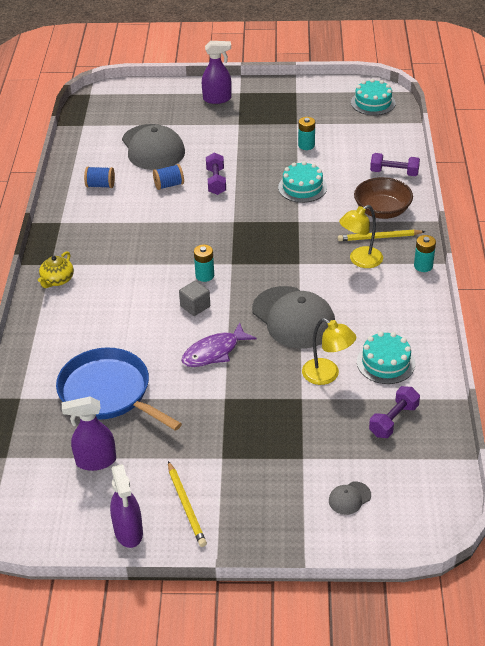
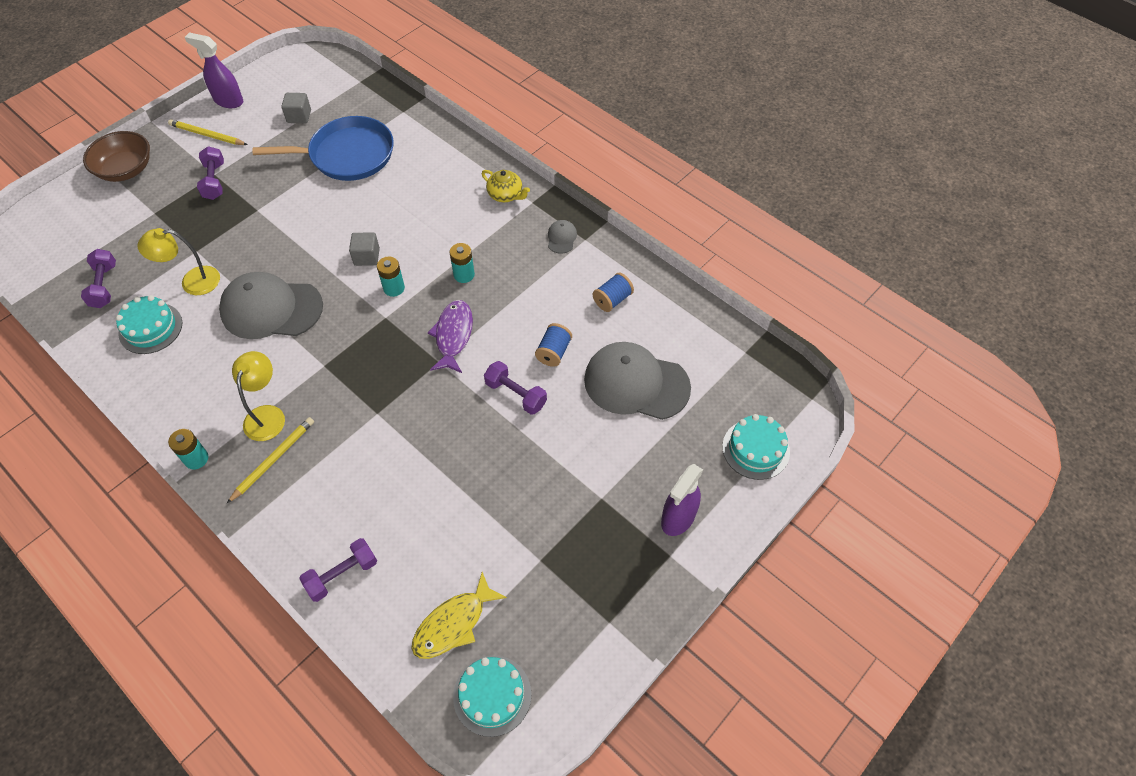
camera: 130 degrees right, 15 degrees up
yellow teapot [38,251,74,288] -> yellow teapot turned 150 degrees clockwise [482,170,530,202]
purple spray bottle [62,396,116,471] -> grey cube [281,93,311,123]
purple fish [181,322,257,367] -> purple fish moved to [428,300,473,373]
turquoise cake [278,161,327,203] -> turquoise cake moved to [722,414,790,480]
turquoise battery [298,117,315,150] -> turquoise battery moved to [450,243,475,283]
grey cap [329,482,371,515] -> grey cap moved to [548,220,577,254]
brown bowl [354,177,413,219] -> brown bowl moved to [83,131,150,182]
none -> purple dumbbell [197,146,224,200]
none -> yellow fish [411,572,507,659]

